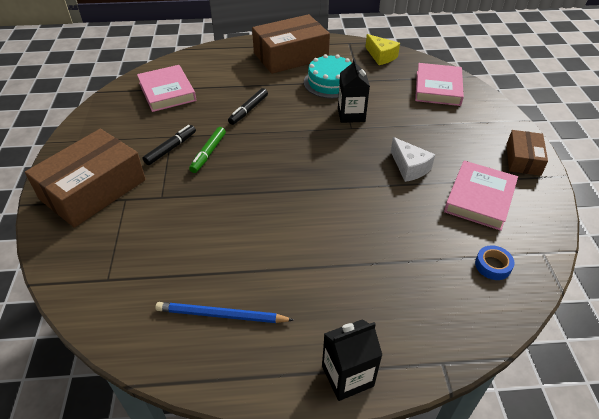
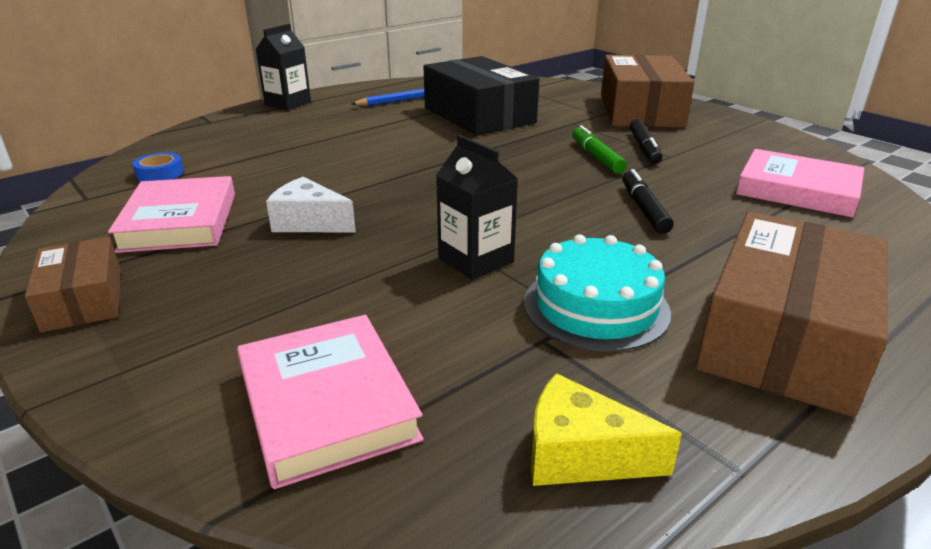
camera: 145 degrees right, 15 degrees down
none -> black box [423,56,539,136]

